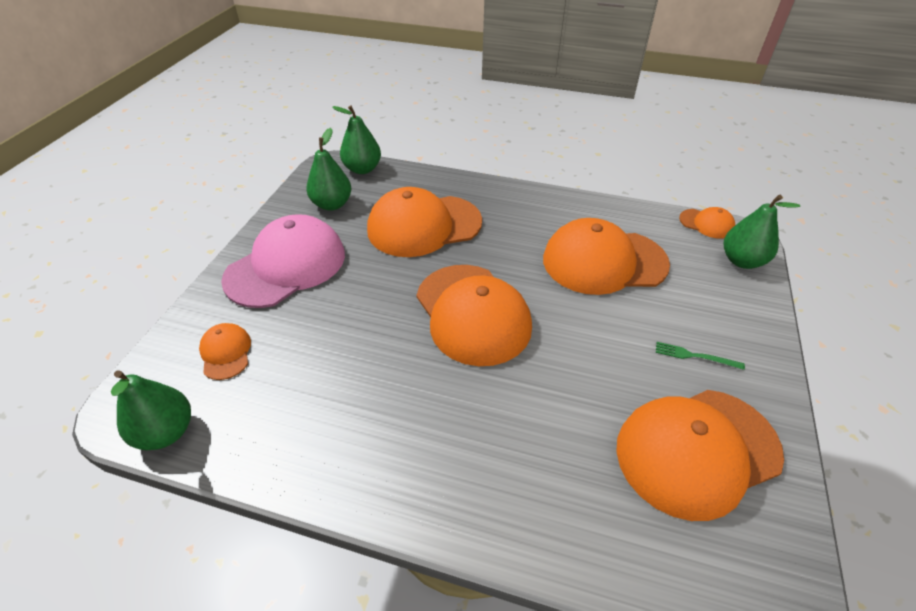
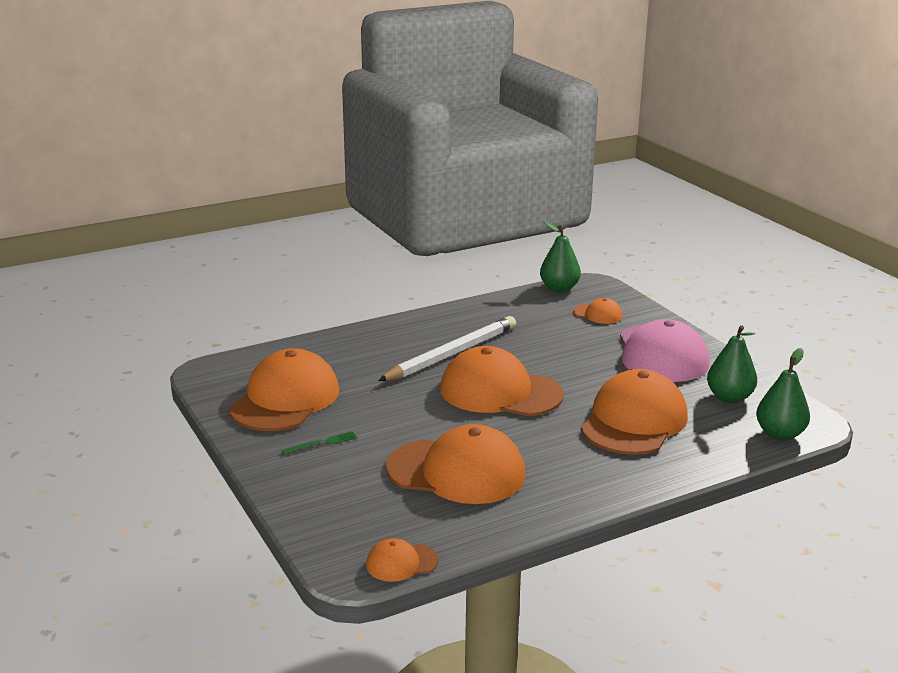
camera: 135 degrees right, 20 degrees down
orange cap [543,218,670,295] -> orange cap turned 60 degrees clockwise [386,424,526,504]
green pear [724,195,800,269] -> none
none -> white pencil [378,316,516,381]

